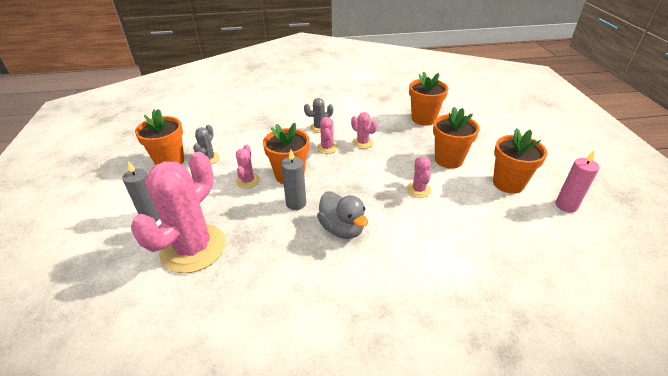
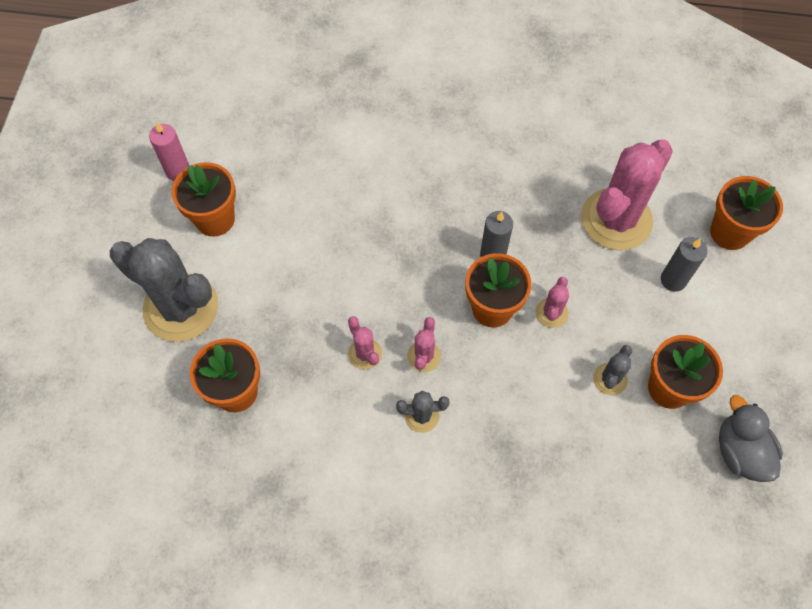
camera: 165 degrees left, 25 degrees up
grey duck [317,191,368,239] -> grey duck moved to [719,395,783,482]
pink cactus [407,157,431,198] -> none
orange flower pot [433,107,480,169] -> orange flower pot moved to [710,176,783,250]
none -> grey cactus [110,238,218,342]

